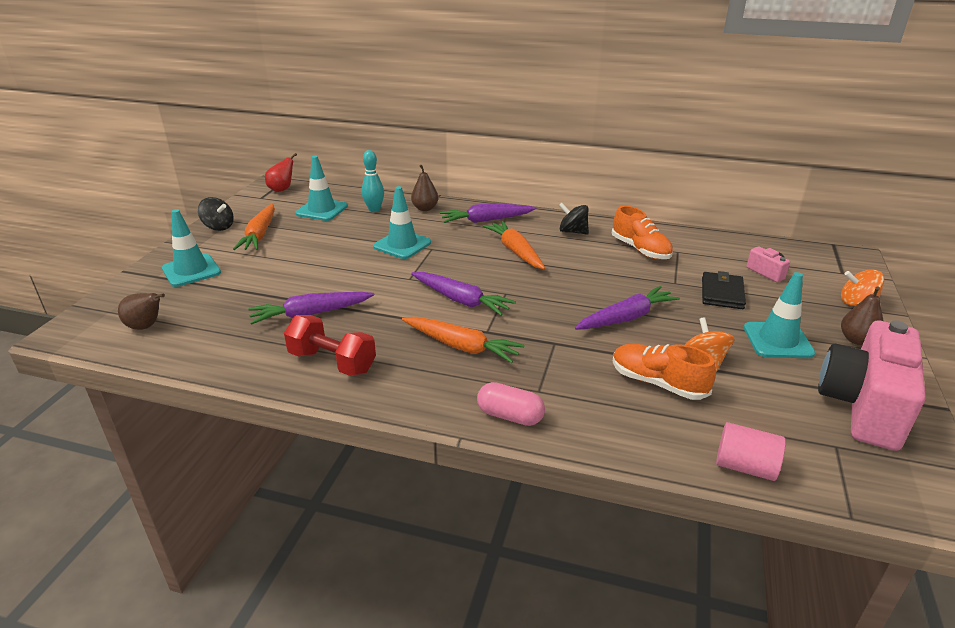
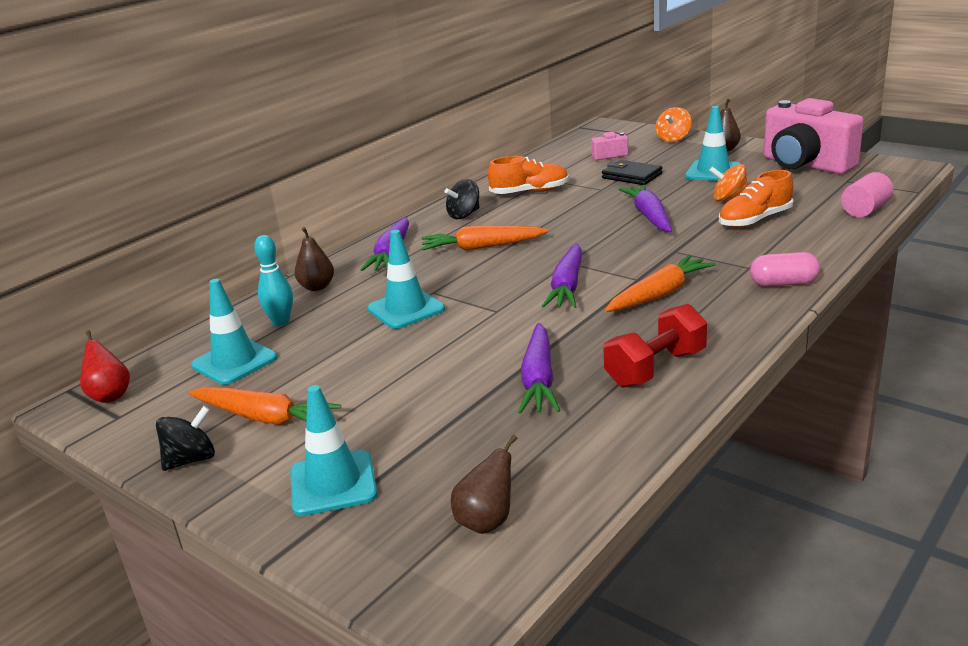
camera: 65 degrees left, 5 degrees down
purple carrot [411,272,516,316] -> purple carrot turned 135 degrees clockwise [542,243,582,308]
pink capsule [477,382,545,426] -> pink capsule turned 45 degrees clockwise [750,252,820,287]

